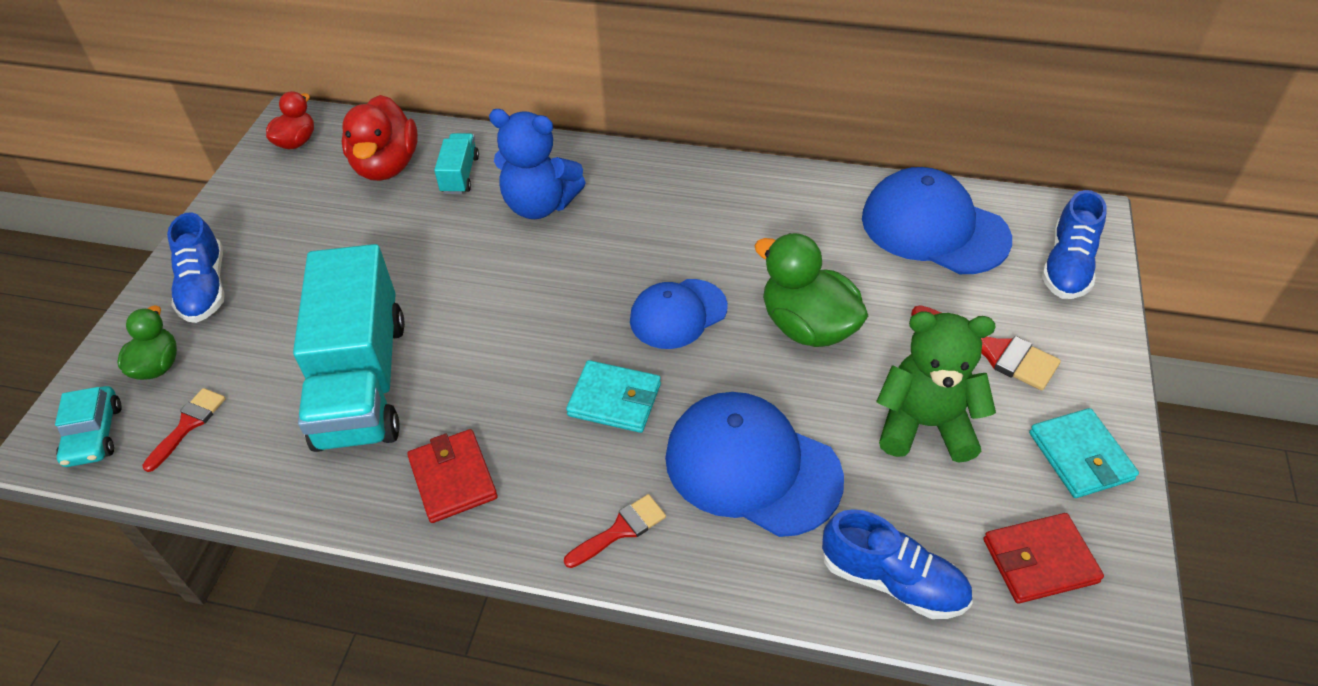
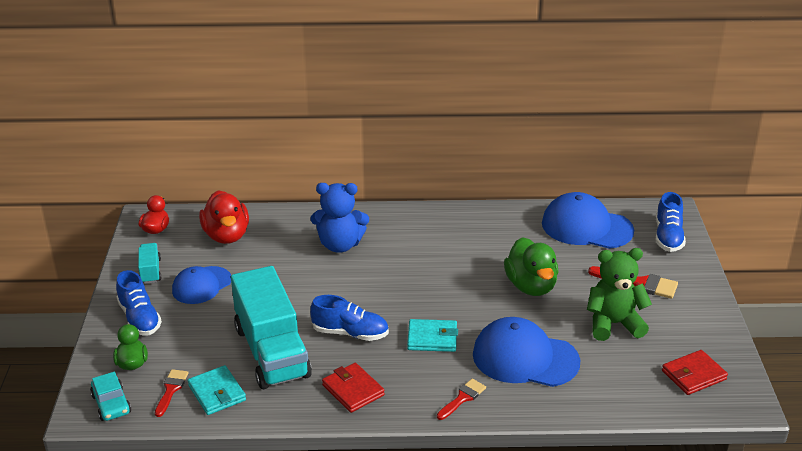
camera: 15 degrees left, 15 degrees down
turquoise truck [434,133,479,194] -> turquoise truck moved to [138,243,161,284]
blue cap [630,279,728,349] -> blue cap moved to [172,266,231,304]
green duck [754,233,868,347] -> green duck turned 135 degrees counterclockwise [504,237,559,296]
blue shoe [821,509,973,619] -> blue shoe moved to [310,295,389,341]
turquoise wallet [1029,408,1139,498] -> turquoise wallet moved to [188,365,246,415]

